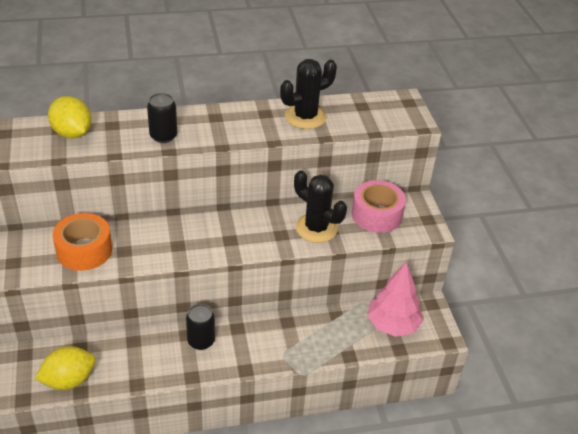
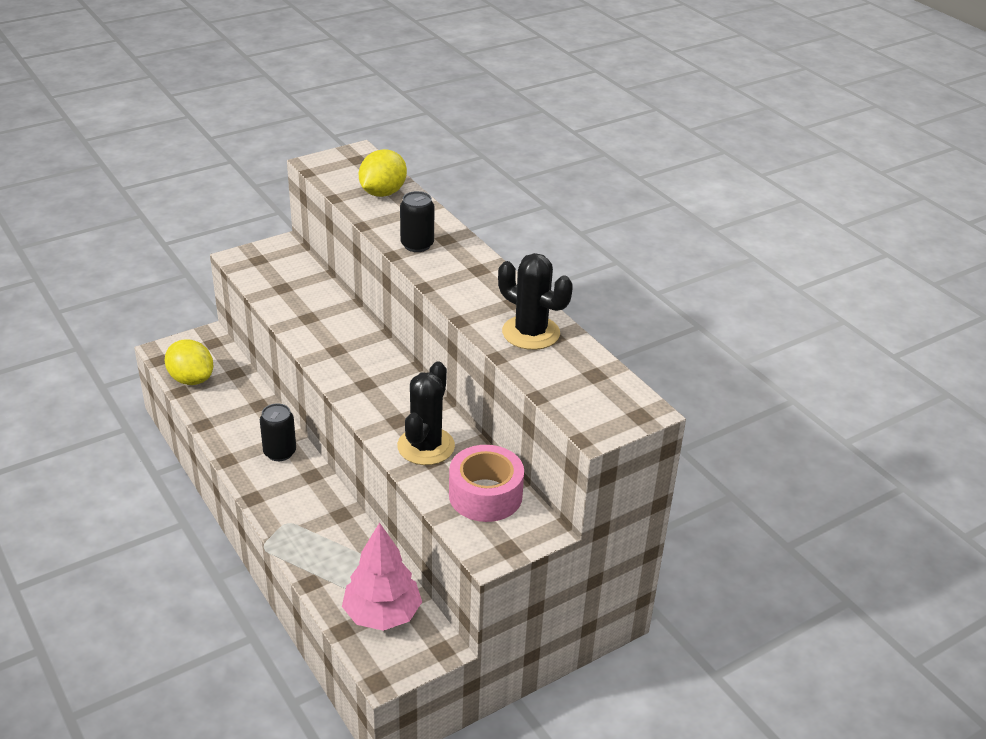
camera: 70 degrees right, 5 degrees down
orange tape [53,213,112,271] -> none

